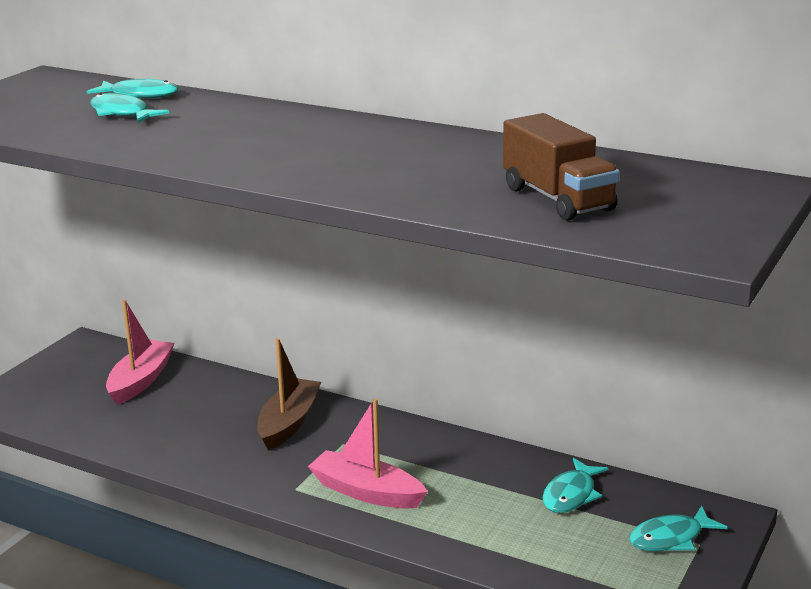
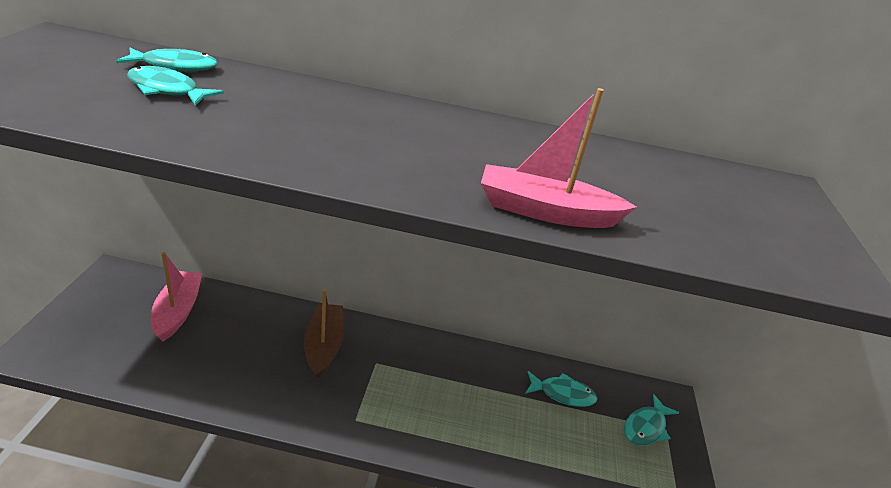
camera: 25 degrees left, 10 degrees up
pink boat [308,398,428,508] -> pink boat moved to [481,88,637,228]
brown truck [503,113,619,221] -> none
turquoise fish [542,458,608,513] -> turquoise fish turned 90 degrees counterclockwise [525,371,597,407]

